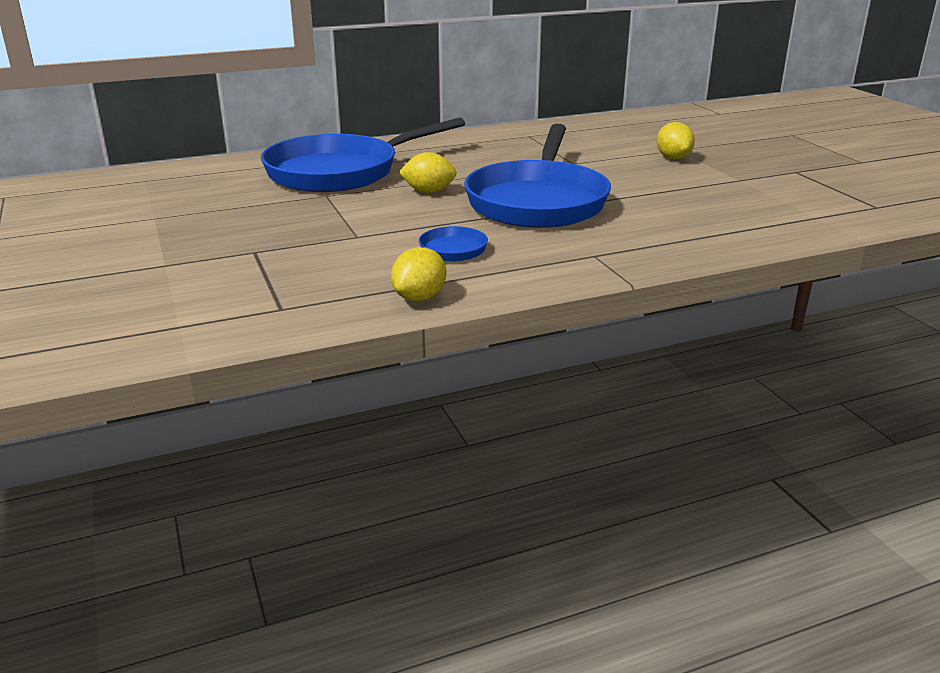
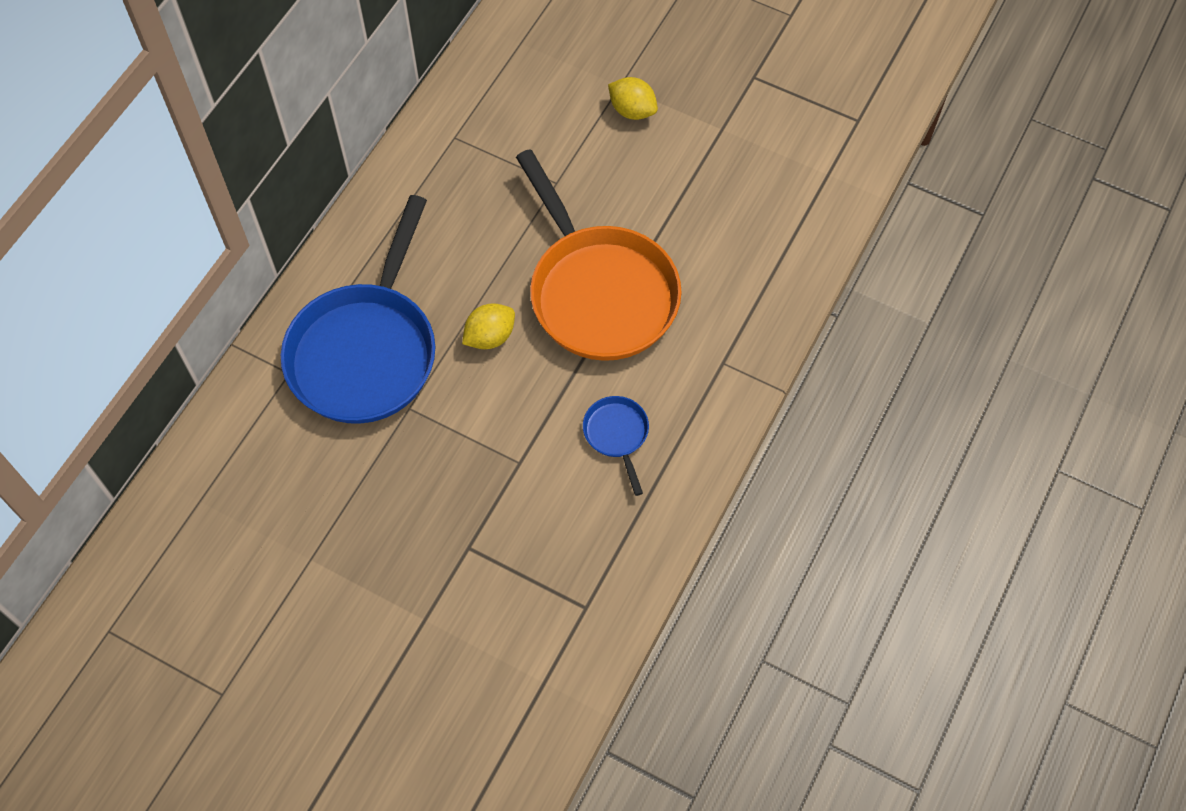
camera: 40 degrees left, 35 degrees up
yellow lemon [391,247,446,301] -> none
blue pan [464,124,611,228] -> orange pan [516,149,682,361]

